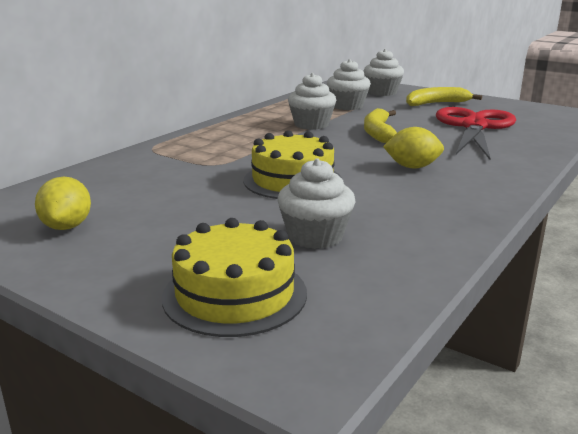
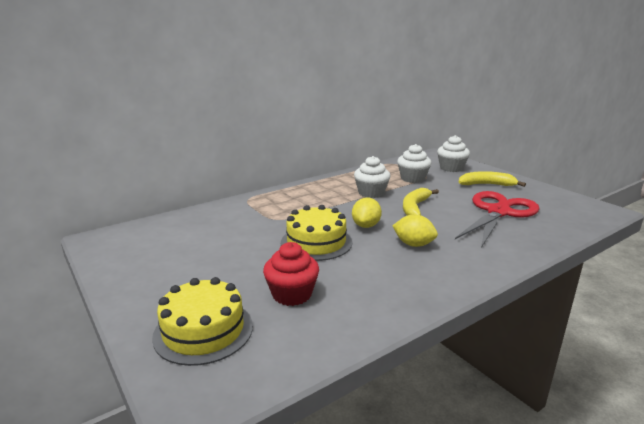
camera: 20 degrees right, 0 degrees up
yellow lemon [35,177,91,230] -> yellow lemon moved to [352,198,382,228]
white cupcake [277,159,355,249] -> red cupcake [263,242,319,306]

